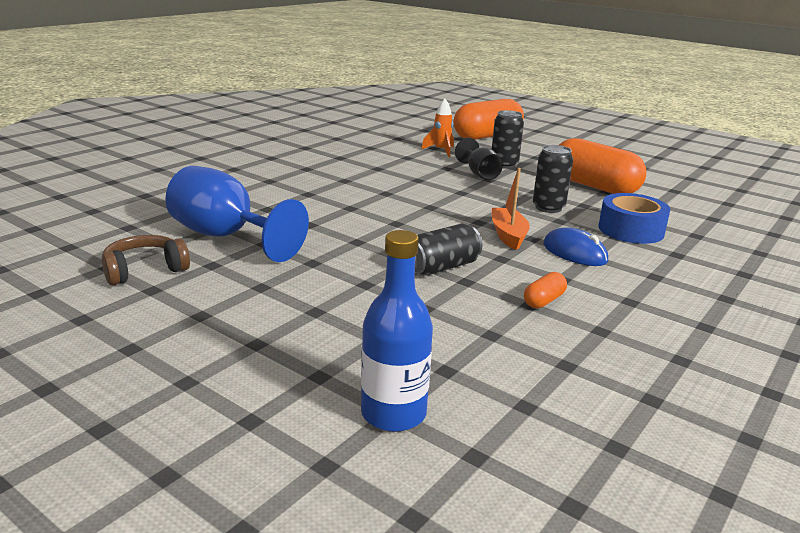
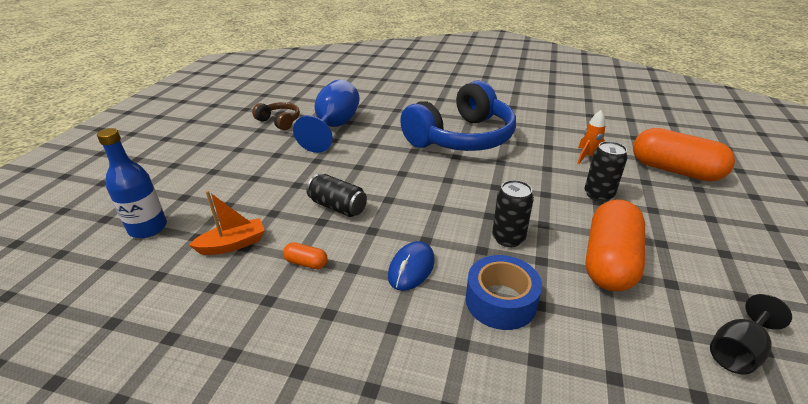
camera: 70 degrees right, 10 degrees up
black goblet [455,138,503,180] -> black goblet moved to [710,294,792,375]
orange boat [492,168,530,250] -> orange boat moved to [189,191,265,255]
none -> blue headphones [400,80,516,151]

